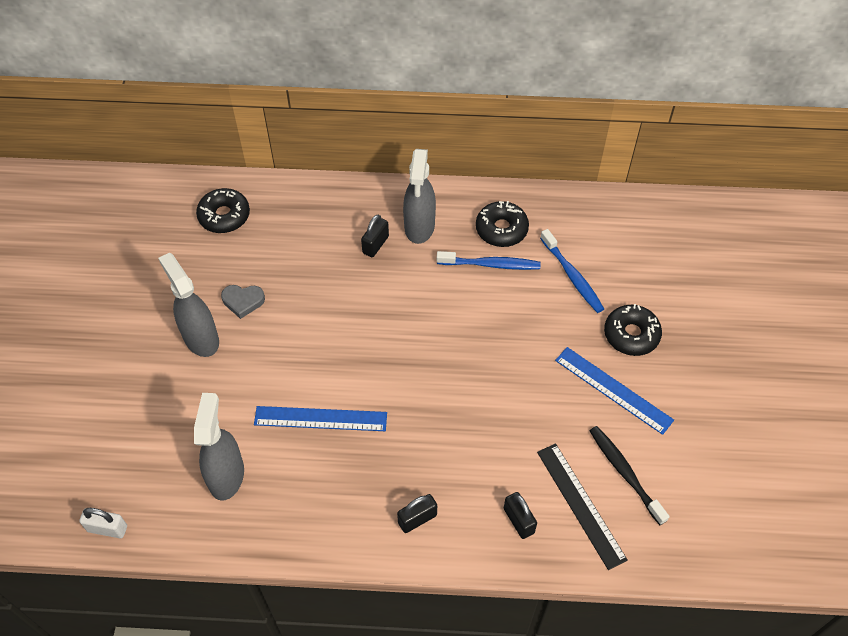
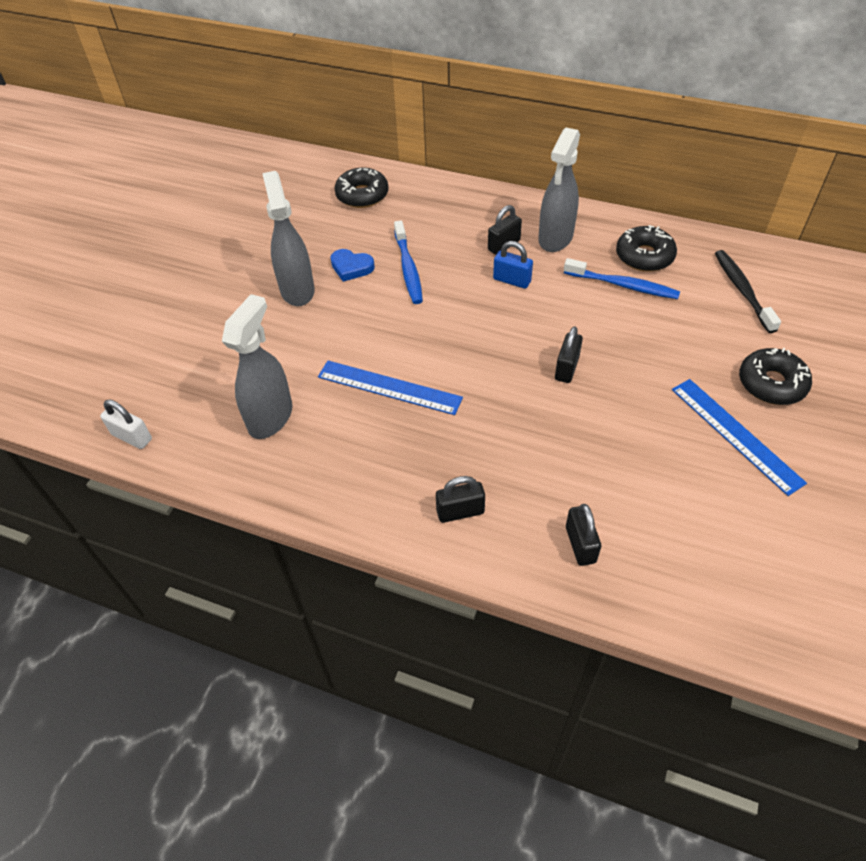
camera: 20 degrees right, 5 degrees down
grey heart [221,285,265,319] -> blue heart [330,249,375,282]
black ruler [537,443,628,570] -> none
blue toothbrush [540,229,604,313] -> blue toothbrush moved to [394,220,423,304]
black toothbrush [590,426,670,525] -> black toothbrush moved to [715,250,781,333]
none -> blue padlock [493,241,533,289]
none -> black padlock [555,326,583,383]

